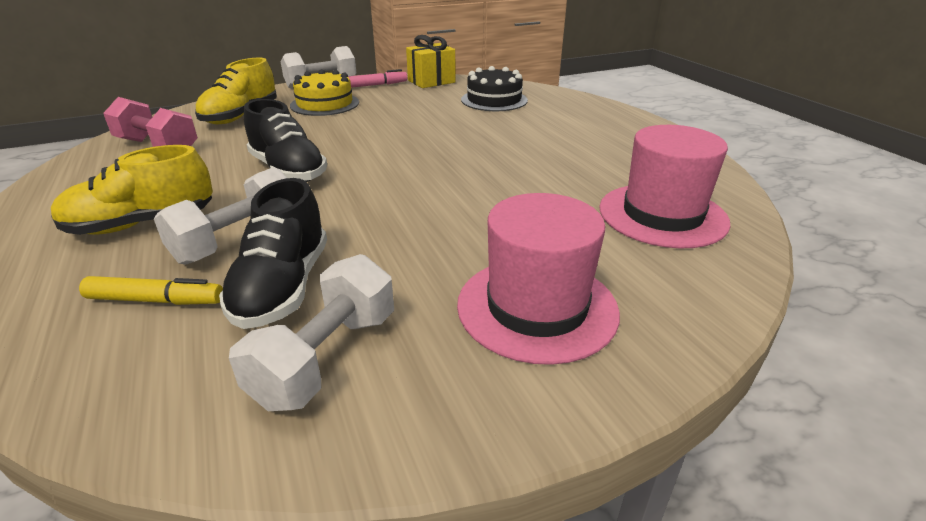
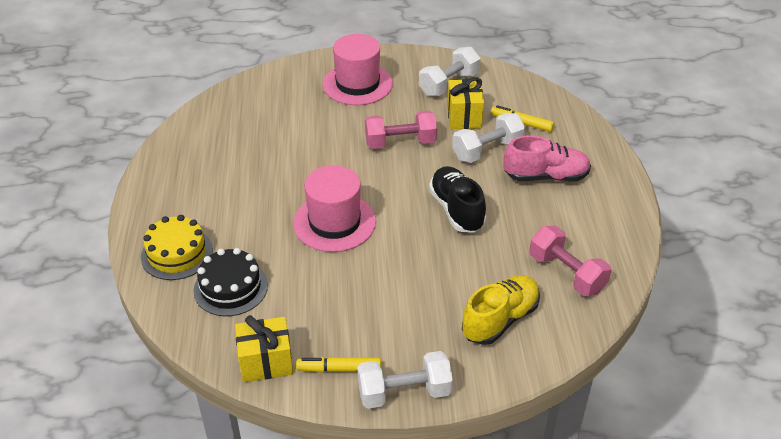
camera: 160 degrees left, 10 degrees up
yellow shoe [51,145,213,235] -> pink shoe [503,135,591,182]
black shoe [219,178,327,329] -> yellow gift [447,77,484,129]
yellow cake [290,69,359,116] -> yellow cake moved to [141,215,213,280]
pink marker [348,69,407,88] -> yellow marker [296,357,381,372]
pink hat [599,125,730,248] -> pink hat moved to [293,165,376,252]
none -> pink dumbbell [365,111,437,149]

